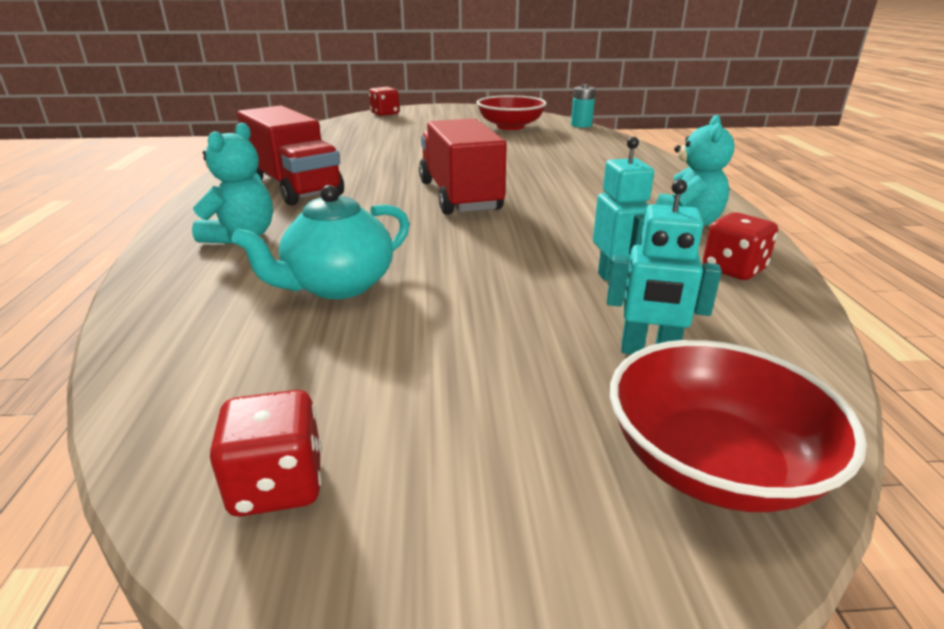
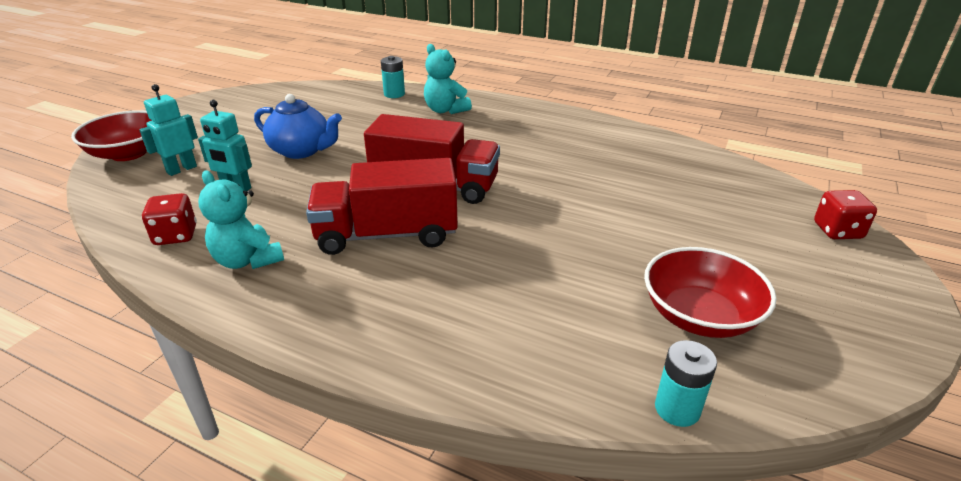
camera: 120 degrees right, 5 degrees up
red dice [210,390,322,517] -> none
turquoise teapot [232,185,410,299] -> none
red truck [237,105,344,206] -> red truck moved to [306,158,458,255]
none -> blue teapot [254,94,342,159]
none -> turquoise battery [381,56,405,98]

